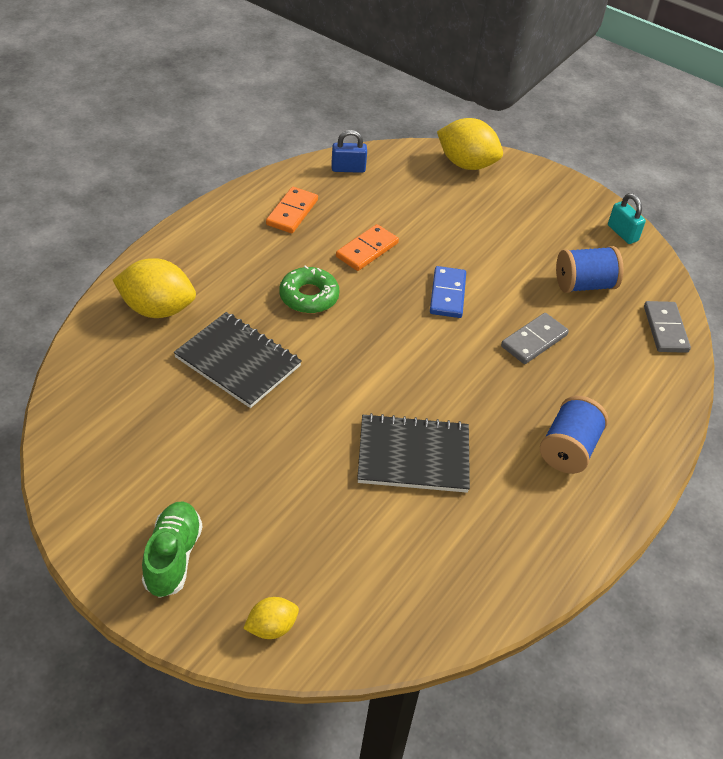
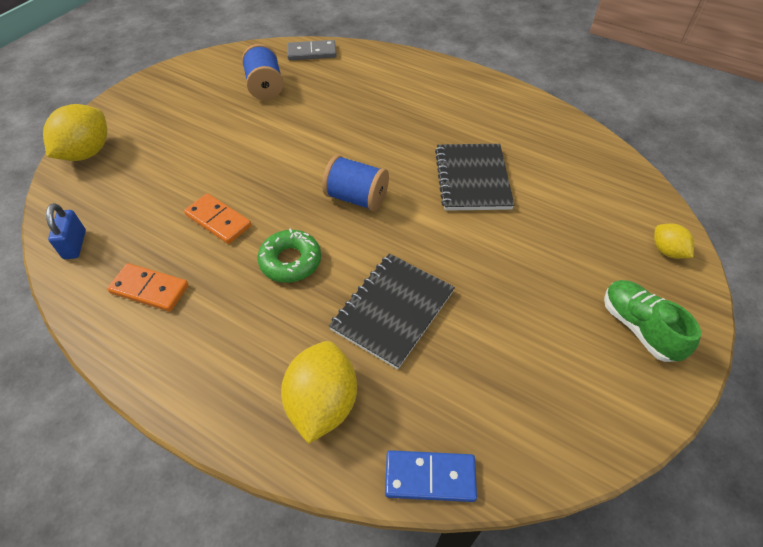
camera: 90 degrees left, 5 degrees up
green shoe [142,501,202,598] -> green shoe turned 60 degrees clockwise [604,280,701,362]
blue domino [430,266,466,318] -> blue domino moved to [385,450,477,502]
grey domino [501,313,569,364] -> none
blue spool [540,396,608,474] -> blue spool moved to [322,155,389,211]
turquoise padlock [608,193,646,244] -> none

